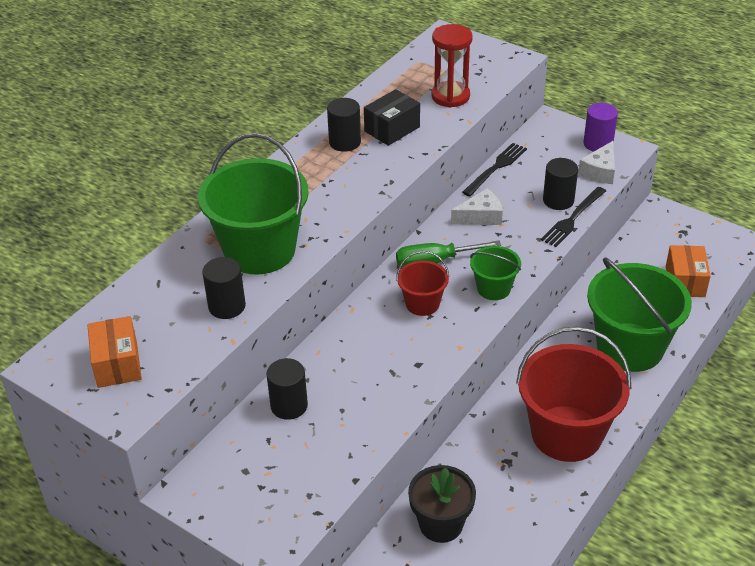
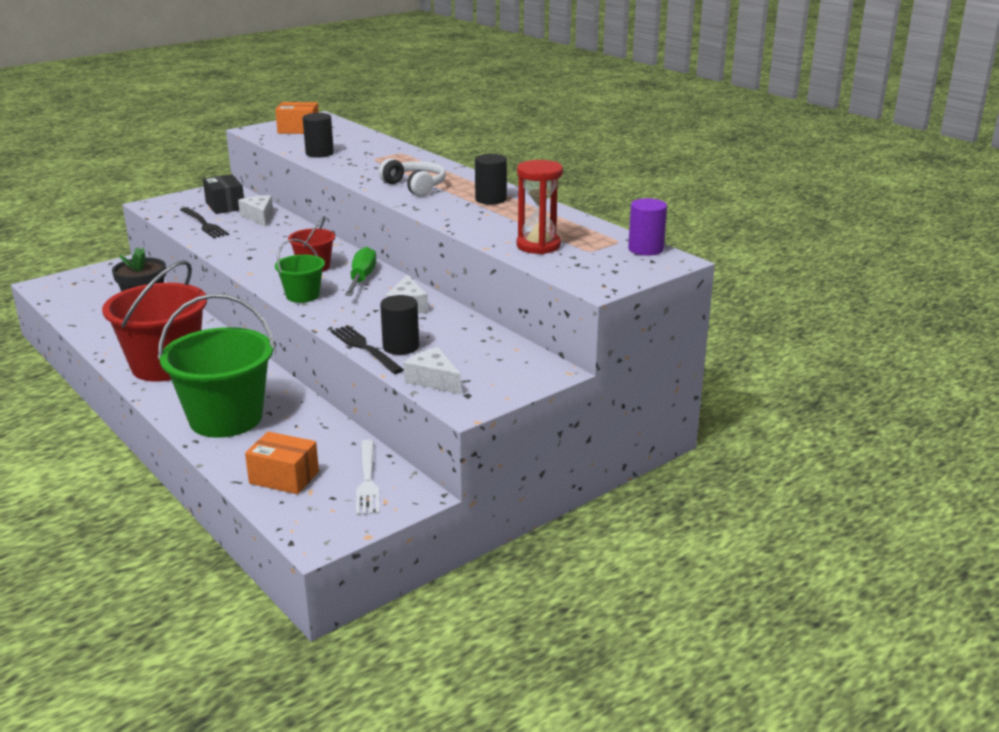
camera: 105 degrees right, 15 degrees down
green bucket [198,133,309,275] -> none
black cylinder [266,358,308,420] -> white cheese [238,195,273,226]
black box [364,89,420,146] -> black box moved to [203,174,244,214]
black fork [462,143,527,196] -> black fork moved to [180,207,229,238]
purple cylinder [583,103,618,152] -> purple cylinder moved to [628,198,667,256]
none -> white fork [356,439,379,515]
none -> white headphones [379,158,446,197]

